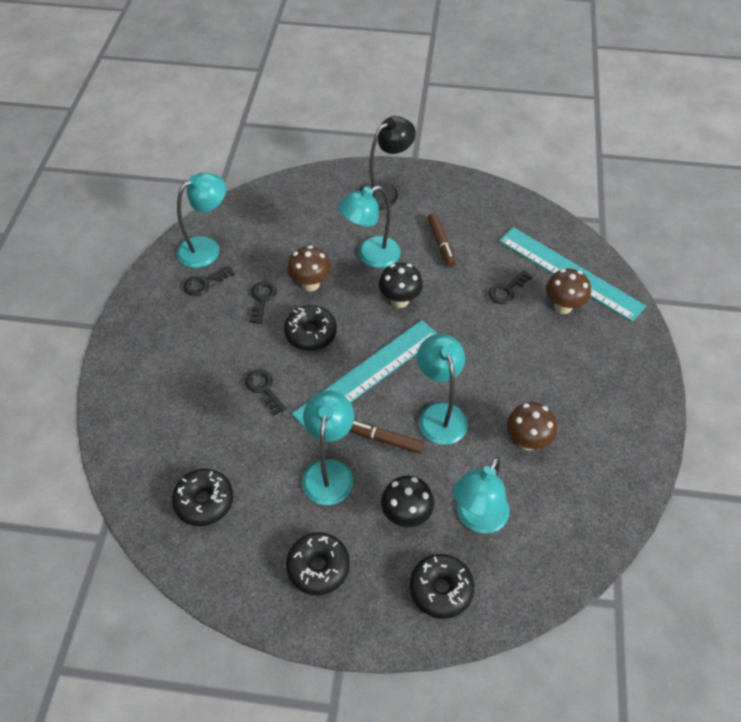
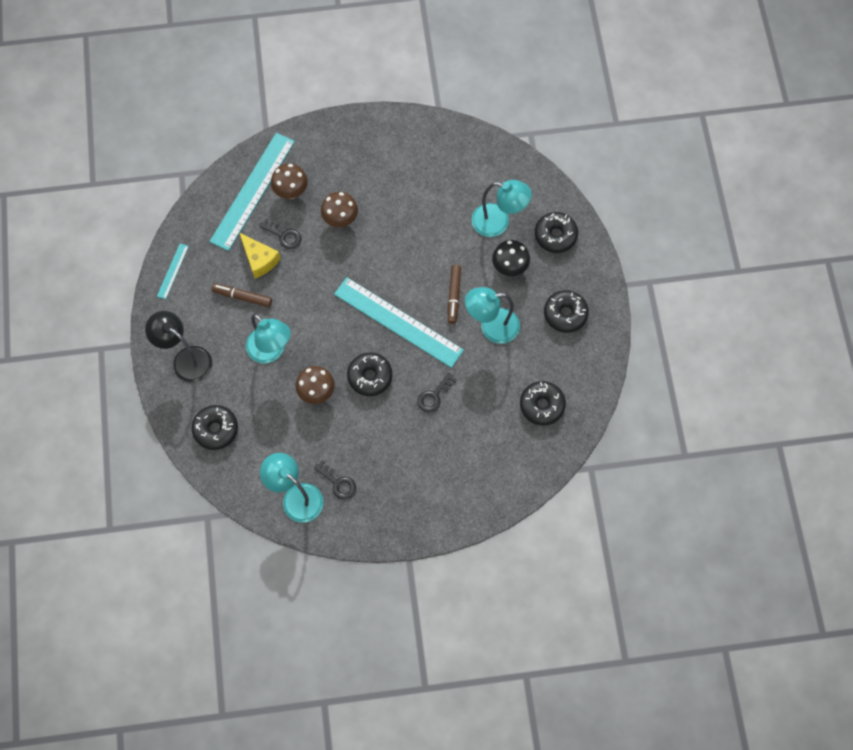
camera: 105 degrees left, 15 degrees up
black key [249,281,277,324] -> none
black mushroom [379,263,423,308] -> none
turquoise lamp [417,334,468,445] -> none
brown marker [428,213,456,267] -> brown marker turned 135 degrees counterclockwise [211,284,272,307]
brown mushroom [507,402,557,450] -> brown mushroom moved to [321,192,358,227]
none -> turquoise ruler [157,243,189,299]
none -> black donut [192,405,238,450]
none -> yellow cheese [240,233,281,278]

